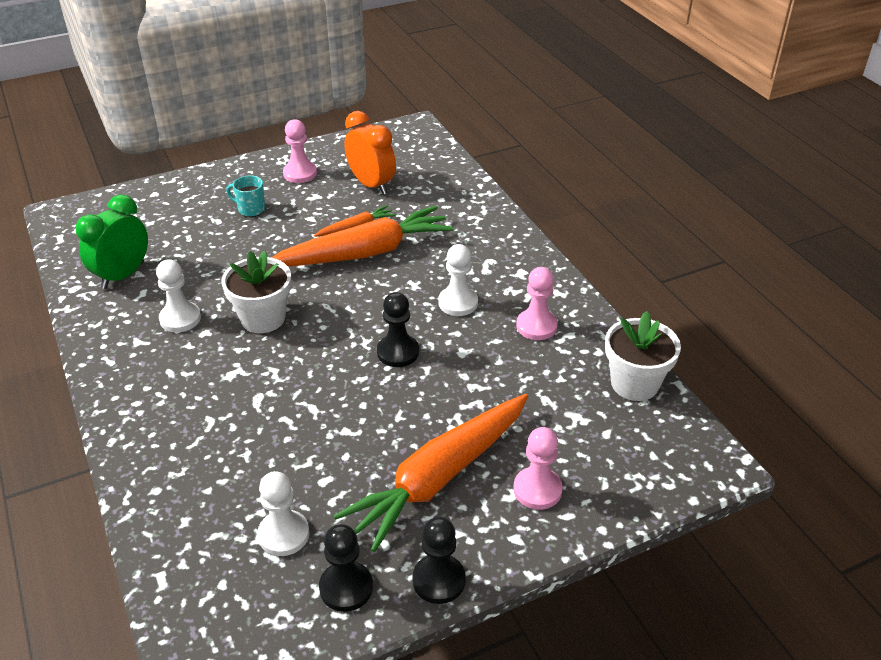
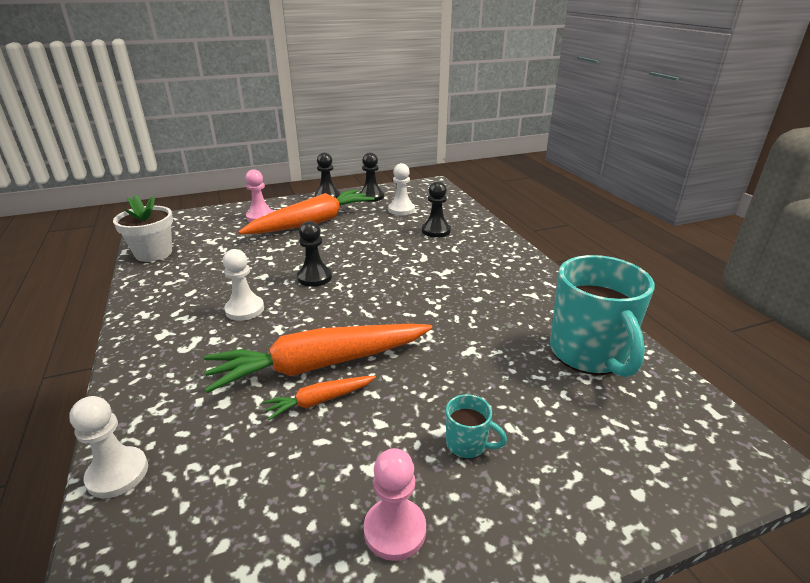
camera: 175 degrees left, 10 degrees down
green clock [76,194,148,289] -> turquoise mug [550,255,654,377]
white pawn [156,259,201,333] -> white pawn moved to [69,396,148,498]
white flower pot [221,251,292,333] -> none
orange clock [344,111,396,195] -> none
pink pawn [516,267,558,340] -> none
none -> black pawn [422,181,451,238]

